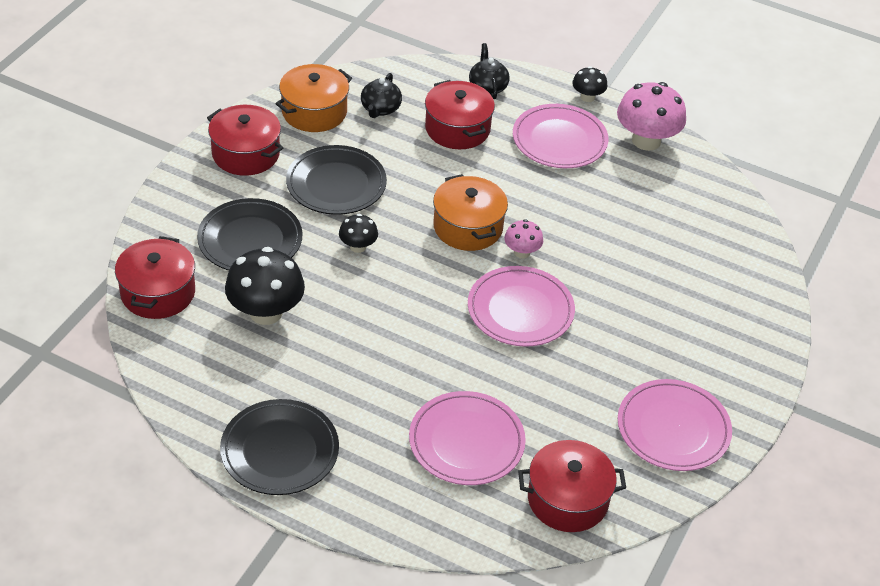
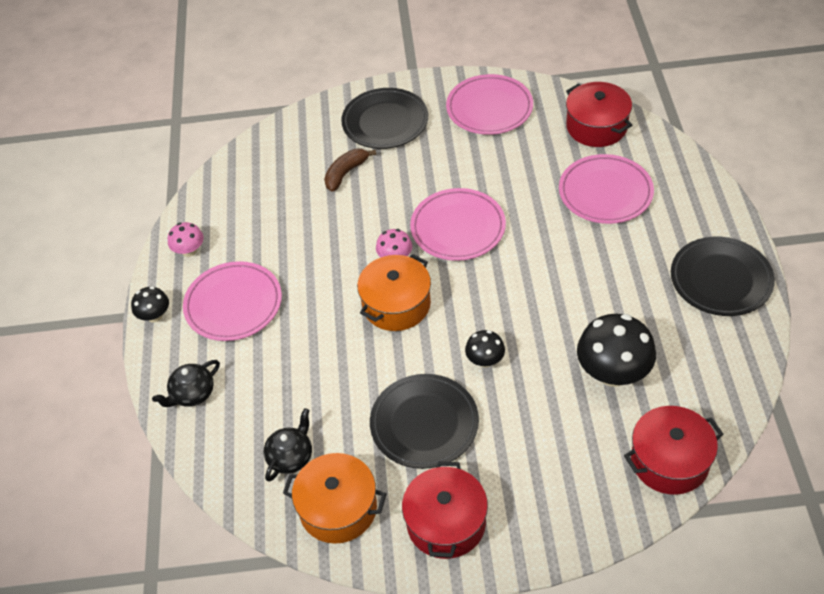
camera: 115 degrees left, 5 degrees up
black plate [197,198,302,271] -> black plate moved to [341,88,428,149]
black teapot [361,73,402,118] -> black teapot turned 45 degrees counterclockwise [264,408,312,482]
red pot [425,80,495,149] -> none
pink mushroom [617,82,686,151] -> pink mushroom [168,222,204,257], size x0.53
none -> brown banana [324,149,376,192]

